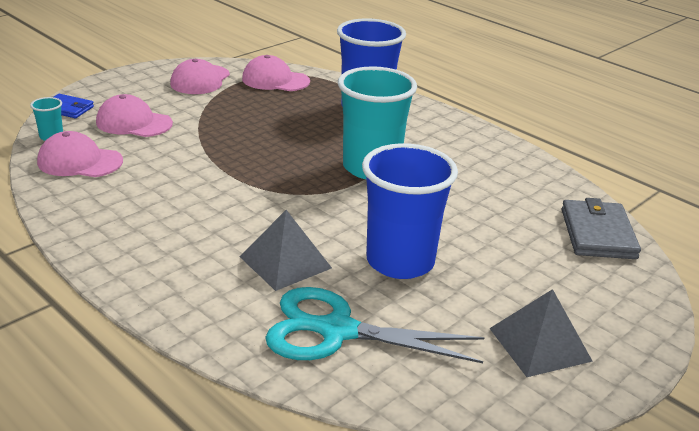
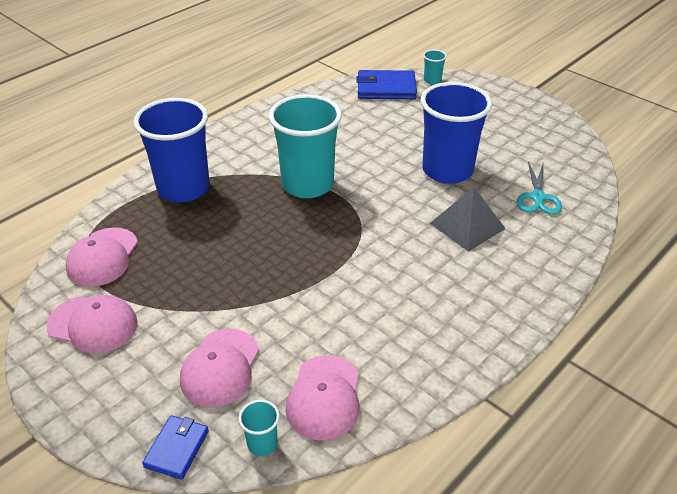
camera: 90 degrees left, 10 degrees up
turquoise scissors [265,287,485,363] -> turquoise scissors [517,161,562,215], size x0.59
grey pyramid [489,289,593,377] -> none
grey wallet [562,198,641,259] -> blue wallet [356,70,417,99]
none -> turquoise cup [423,50,447,85]

